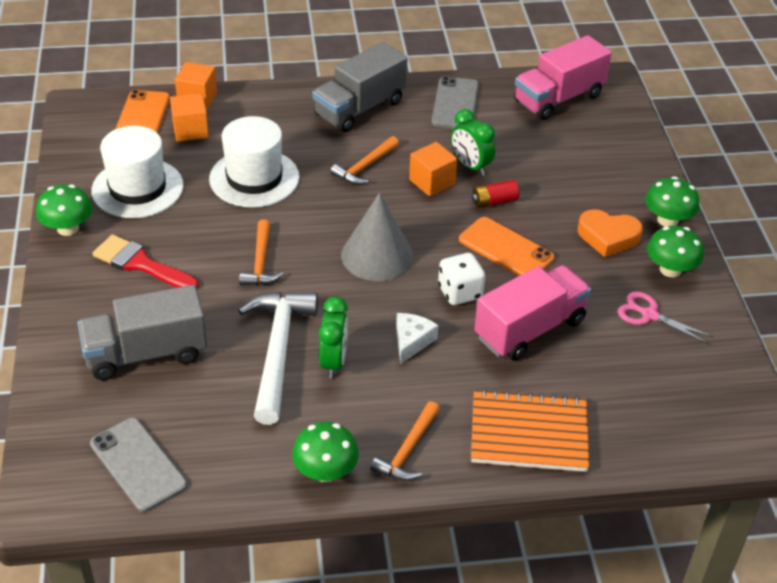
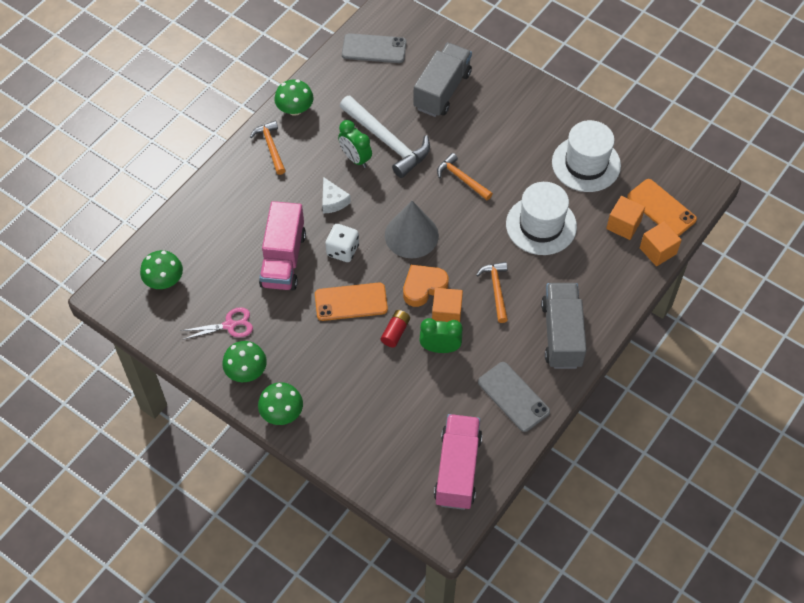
camera: 135 degrees right, 15 degrees up
green mushroom [36,185,93,236] -> green mushroom moved to [140,250,183,289]
red brush [92,234,199,289] -> none
orange notebook [471,388,589,472] -> none
orange heart [578,209,643,257] -> orange heart moved to [403,265,449,307]

